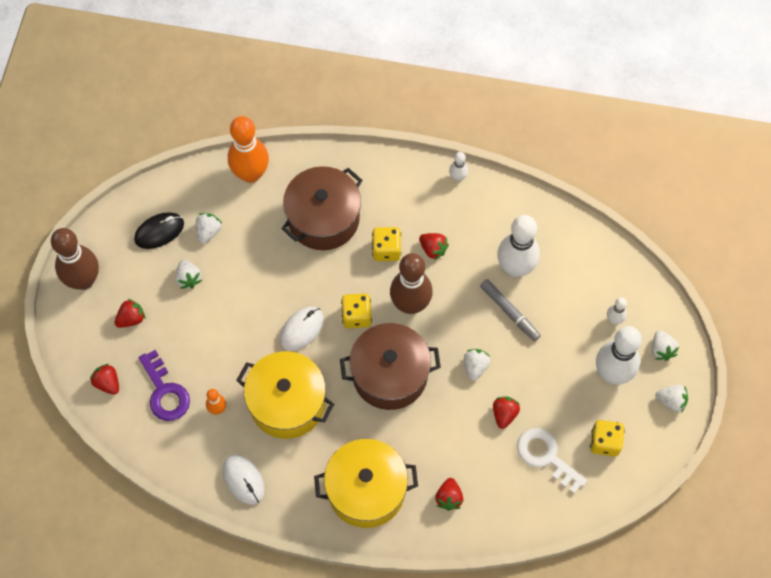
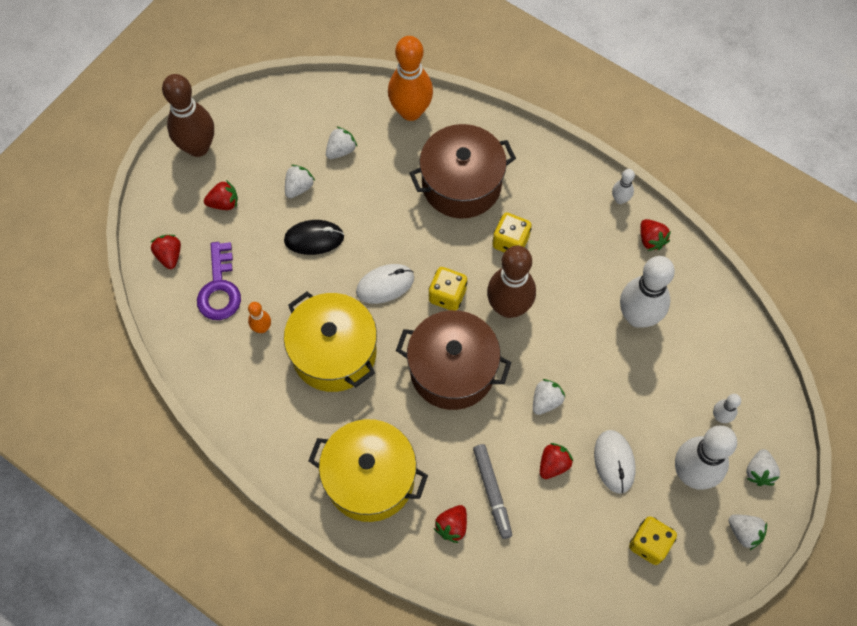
camera: 25 degrees right, 0 degrees up
black mouse [134,212,184,249] -> black mouse moved to [284,220,344,255]
white strawberry [175,260,202,289] -> white strawberry turned 150 degrees counterclockwise [285,165,315,198]
white mouse [222,455,265,505] -> white mouse moved to [594,430,636,494]
red strawberry [419,233,449,261] -> red strawberry moved to [640,219,671,251]
grey marker [480,279,541,341] -> grey marker moved to [473,444,512,539]
white key [517,428,587,494] -> none

